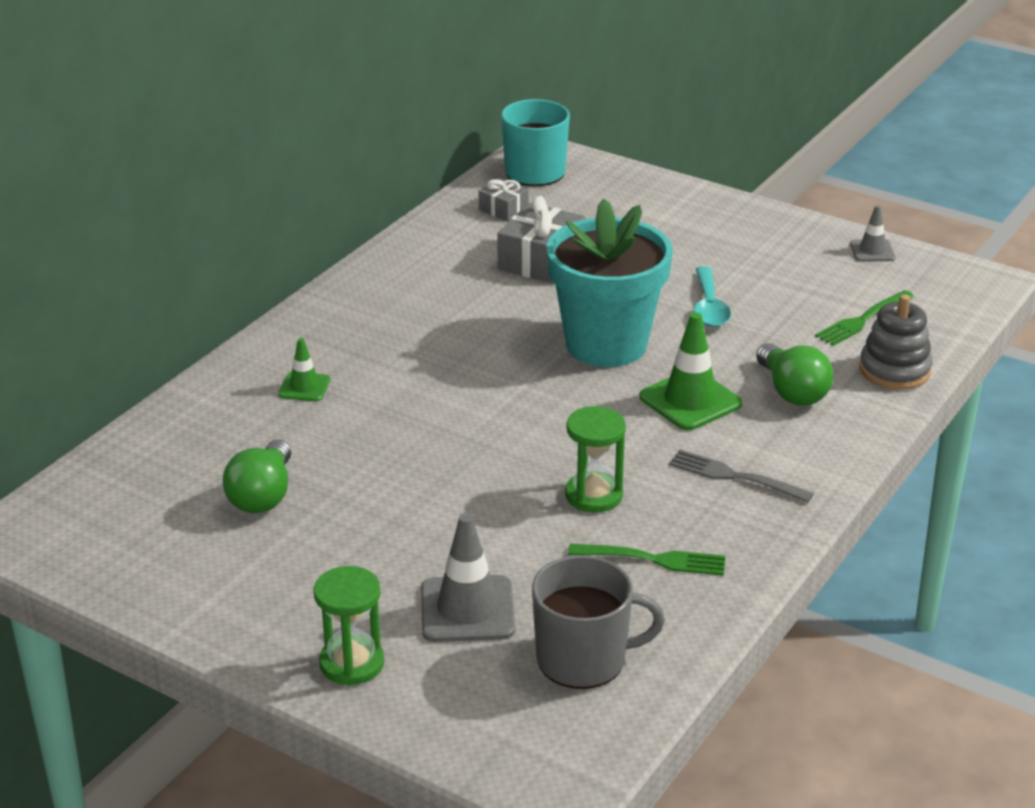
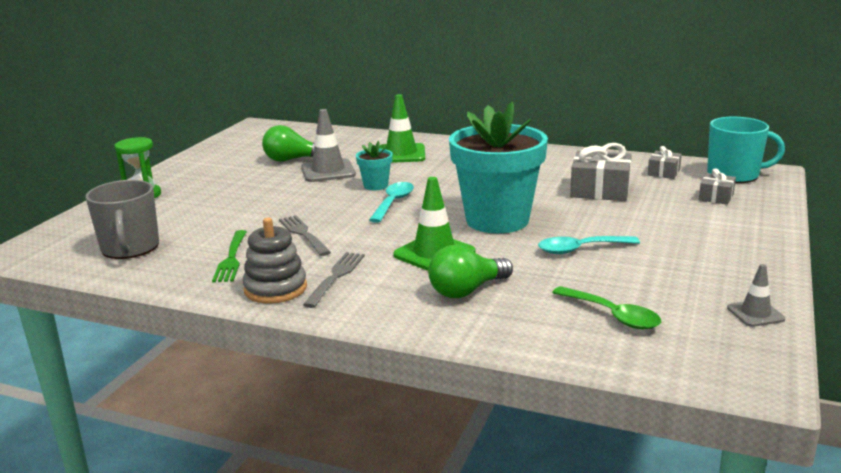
camera: 80 degrees right, 10 degrees down
green traffic cone [278,338,330,402] -> green traffic cone [379,94,425,163], size x1.75
grey traffic cone [421,513,515,642] -> grey traffic cone moved to [301,109,356,182]
green hourglass [565,406,626,513] -> grey fork [279,215,331,256]
green fork [815,290,914,346] -> green spoon [552,286,661,329]
grey stacking toy [859,294,933,390] -> grey stacking toy moved to [243,218,307,304]
none -> turquoise flower pot [356,141,393,190]
none -> turquoise spoon [369,182,414,223]
none -> grey gift [699,168,736,205]

